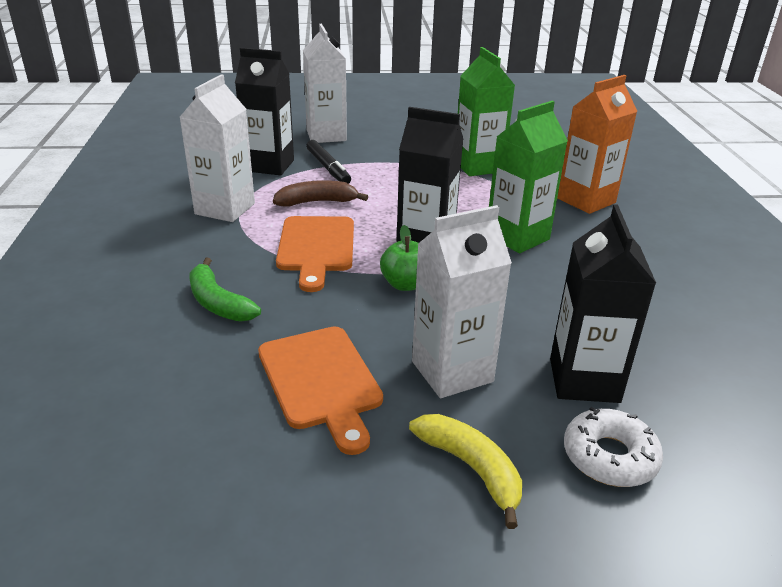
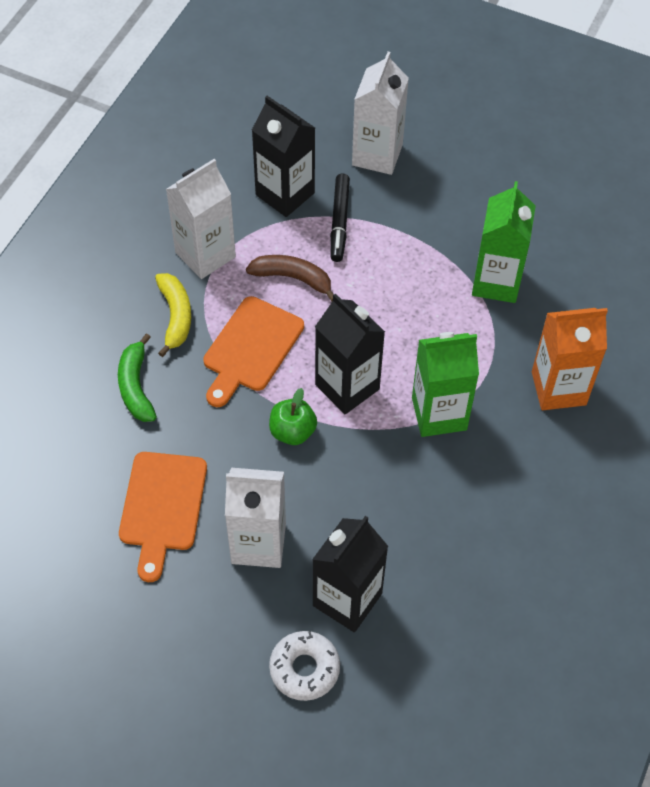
camera: 30 degrees right, 25 degrees up
yellow banana [409,414,522,529] -> yellow banana moved to [155,273,191,357]

